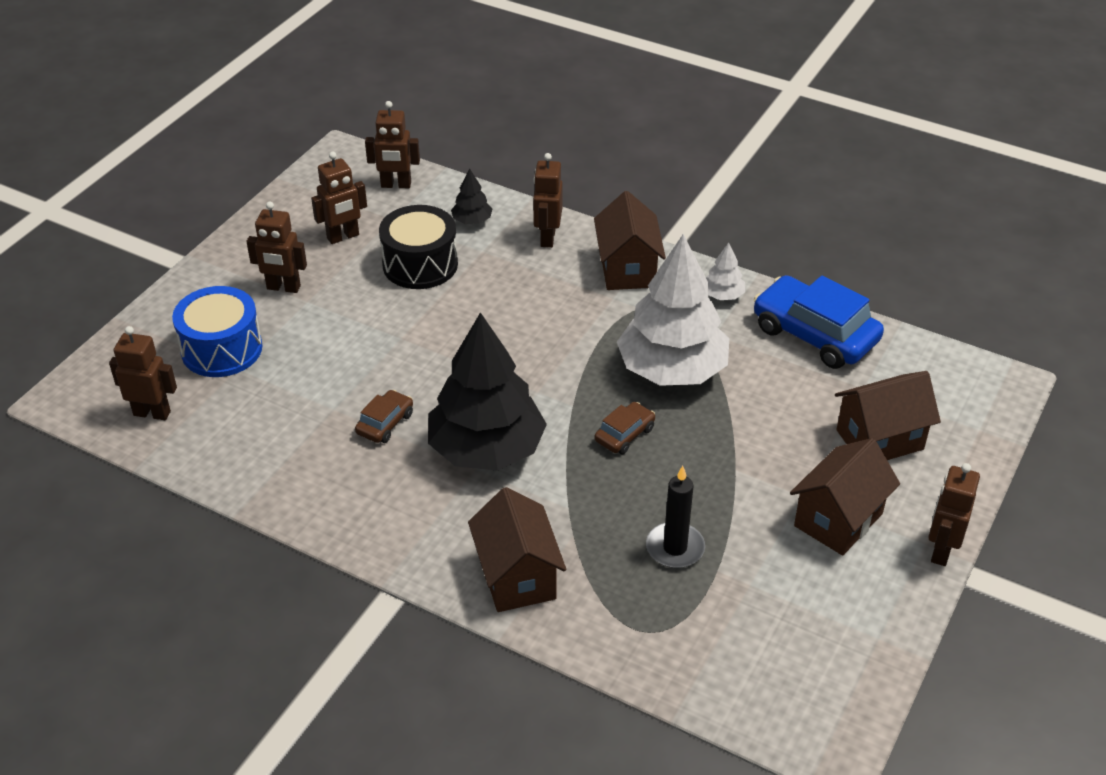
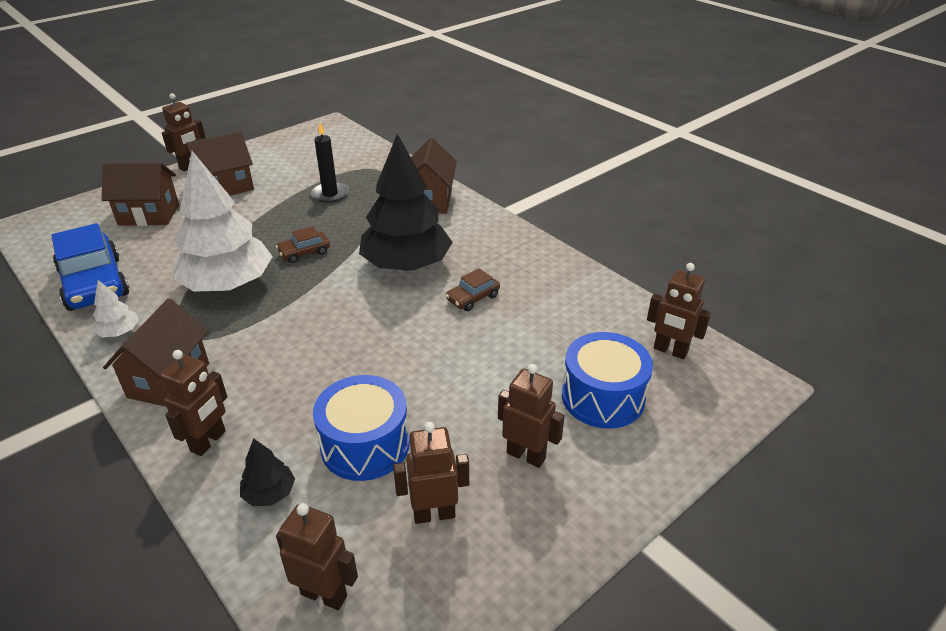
camera: 160 degrees left, 5 degrees down
black drum [379,205,458,289] -> blue drum [313,375,410,481]

